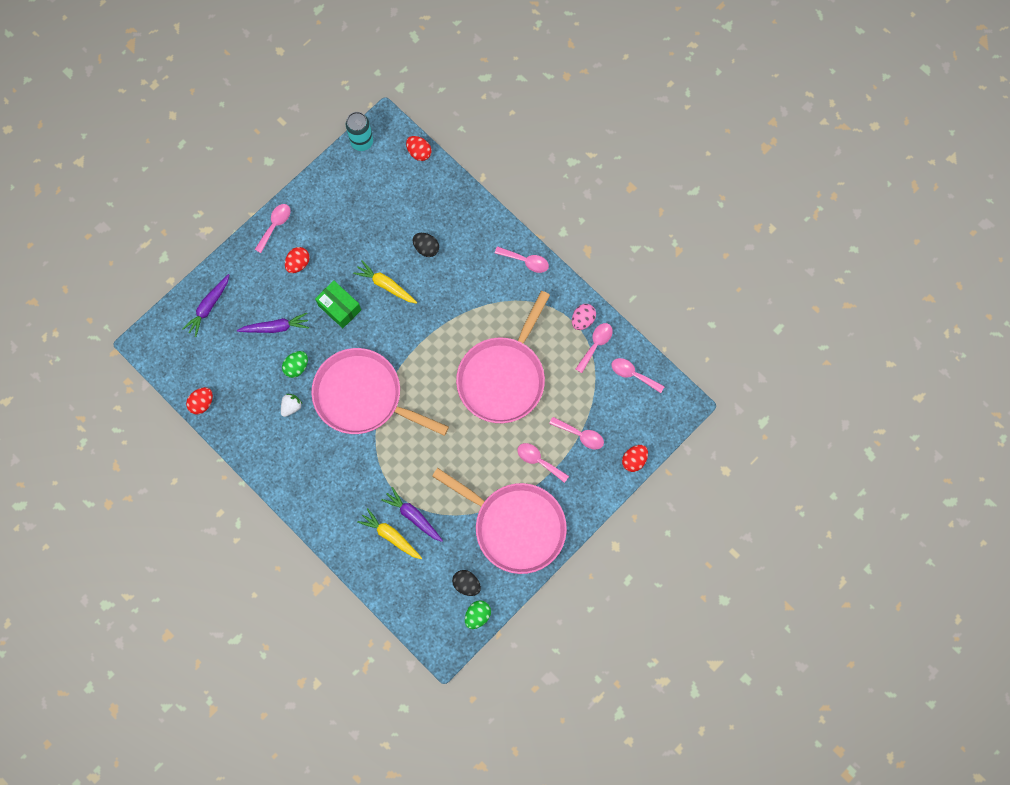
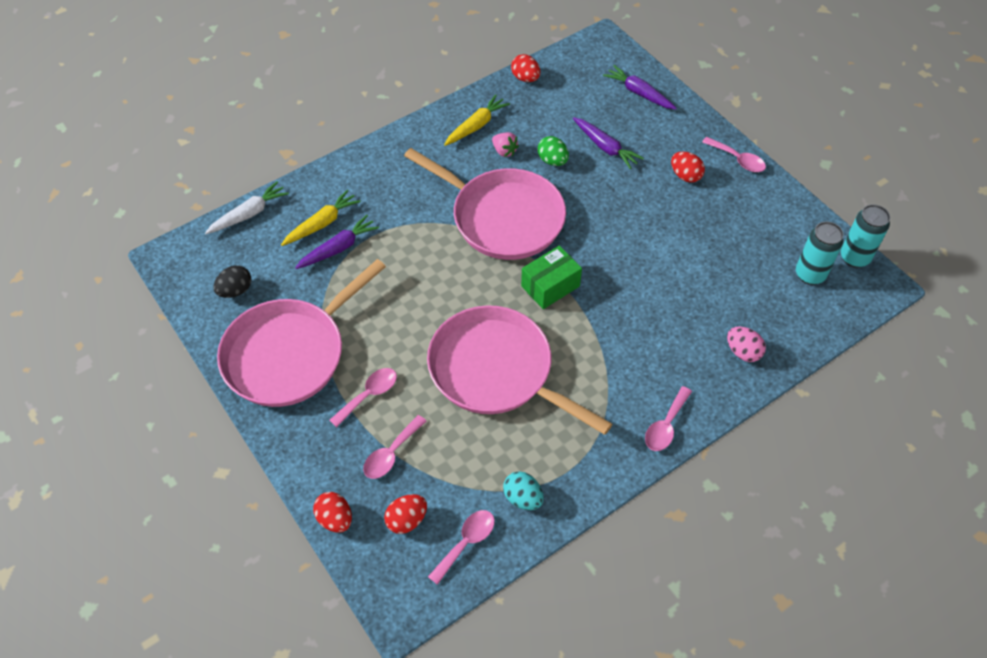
camera: 100 degrees right, 20 degrees down
purple carrot [237,313,309,333] -> purple carrot turned 45 degrees counterclockwise [573,117,644,169]
white strawberry [281,394,302,417] -> pink strawberry [492,132,519,157]
pink pan [311,348,449,436] -> pink pan turned 90 degrees clockwise [404,148,566,260]
green box [315,280,361,328] -> green box moved to [521,246,582,309]
yellow carrot [353,260,417,304] -> yellow carrot moved to [444,95,510,146]
red egg [406,136,431,161] -> red egg moved to [384,494,427,534]
black egg [413,233,439,257] -> none
green egg [465,600,491,629] -> none
pink egg [572,304,596,330] -> pink egg moved to [727,326,766,362]
pink spoon [576,323,613,373] -> turquoise egg [503,471,544,510]
none -> white carrot [205,182,289,234]
none -> turquoise can [796,222,844,285]

